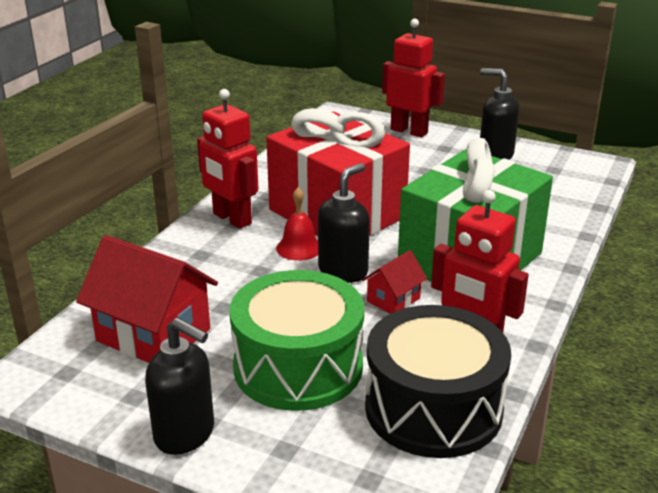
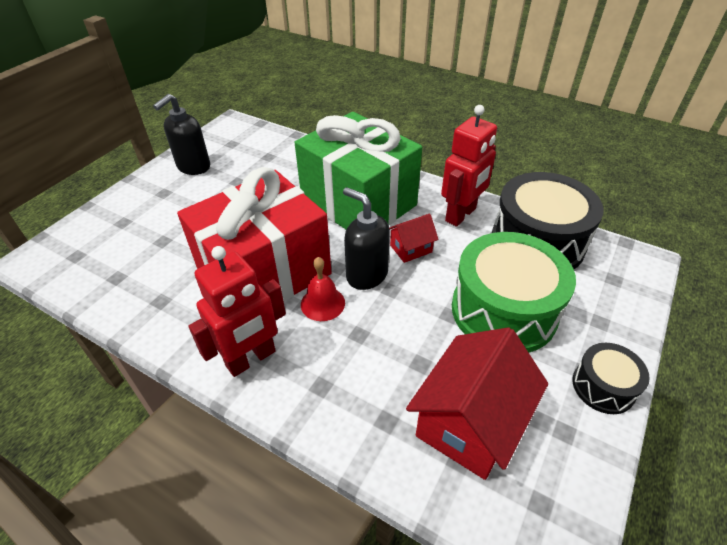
camera: 85 degrees left, 15 degrees up
black soap dispenser [145,318,214,455] -> black drum [573,343,650,414]
red house [362,250,427,314] -> red house turned 75 degrees counterclockwise [389,213,439,263]
red robot [382,19,445,137] -> none

